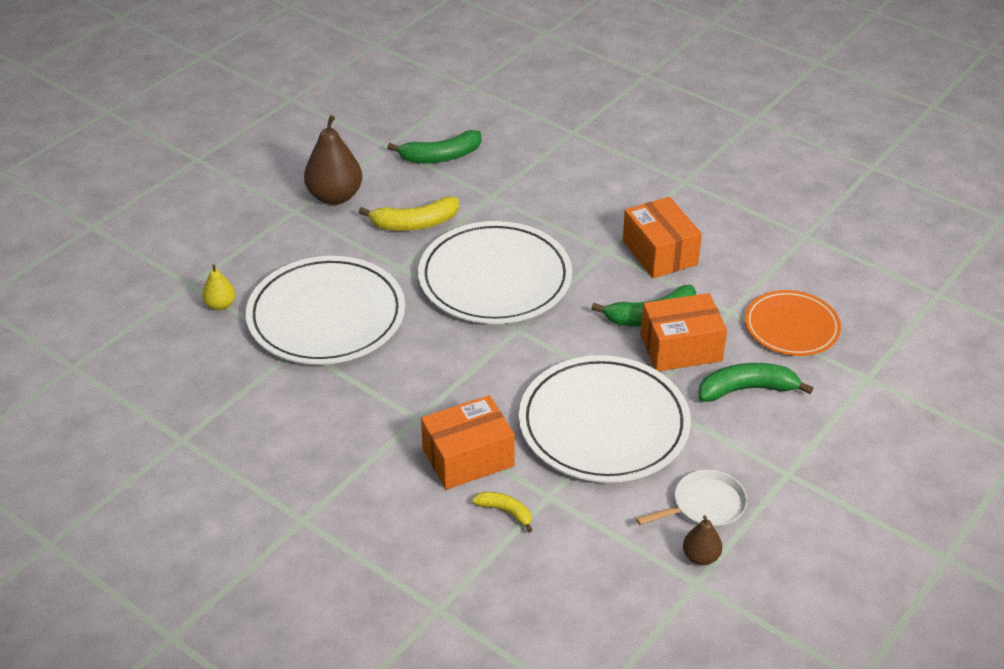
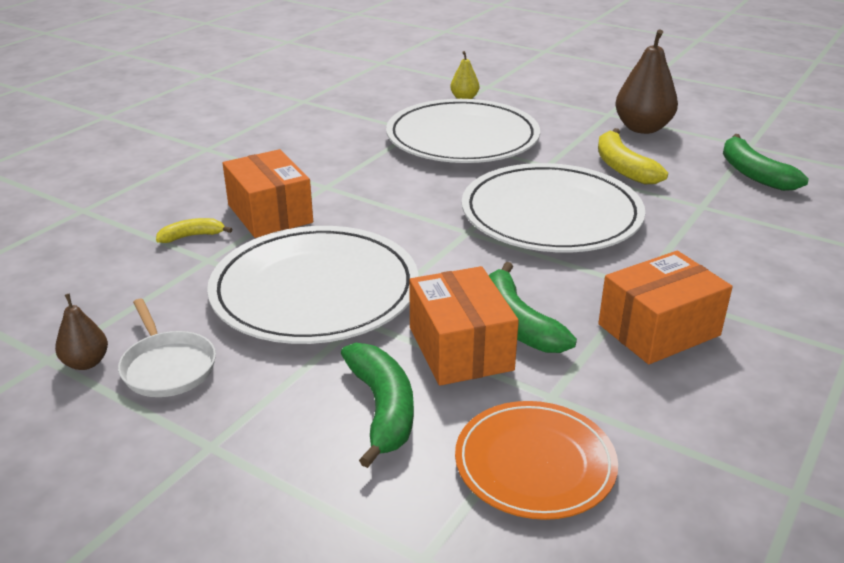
camera: 85 degrees right, 10 degrees down
yellow banana [472,492,532,533] -> yellow banana turned 135 degrees counterclockwise [156,218,232,243]

